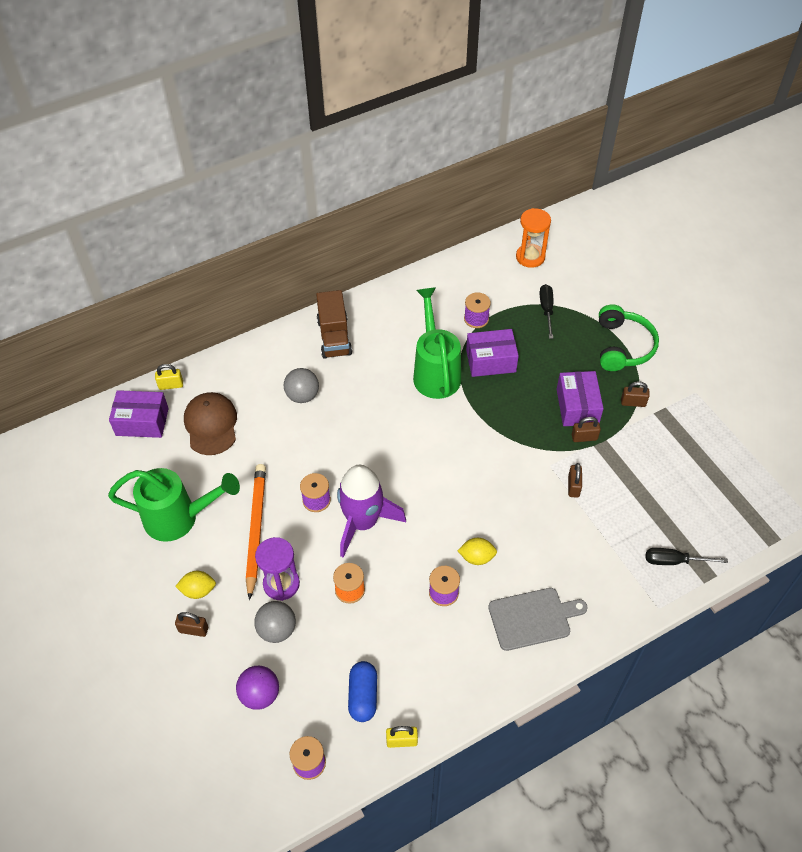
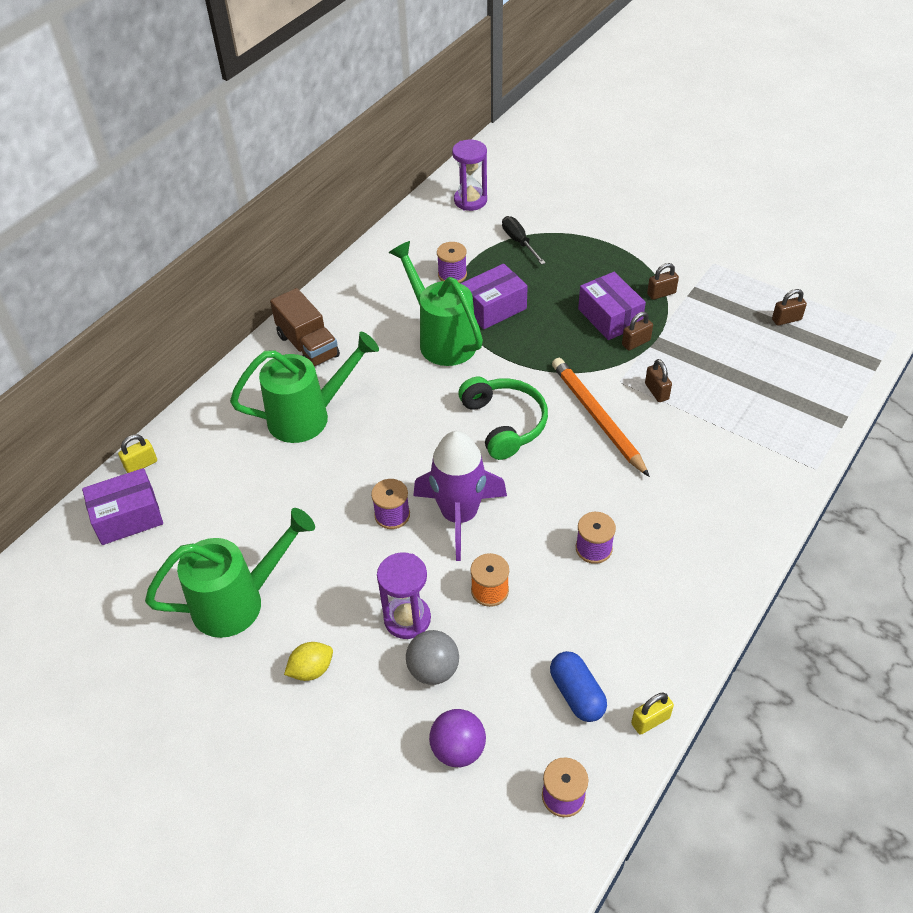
camera: 25 degrees left, 5 degrees down
brown padlock [175,612,208,637] -> brown padlock moved to [772,289,807,326]
brown cap [184,392,237,455] -> none
orange pencil [246,464,266,600] -> orange pencil moved to [552,358,650,477]
grey ball [284,368,319,403] -> green watering can [230,332,379,443]
yellow lemon [458,538,497,565] -> none
grey cutting board [488,588,588,651] -> none
orange hourglass [516,208,551,268] -> purple hourglass [452,140,487,211]
green headphones [599,305,659,371] -> green headphones moved to [458,377,548,460]
black screwdriver [646,548,728,565] -> none

